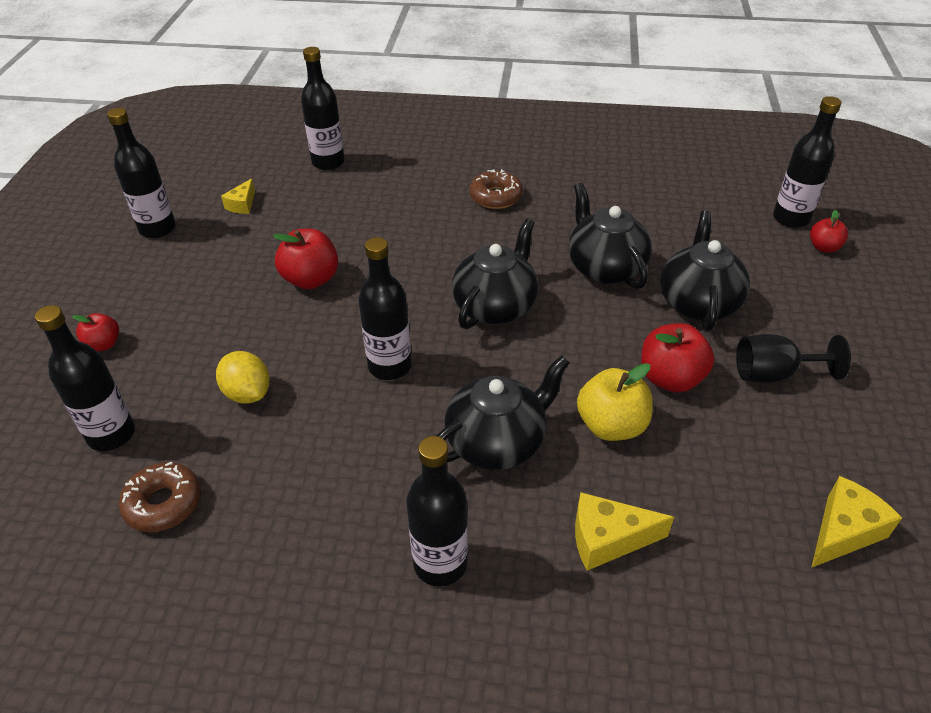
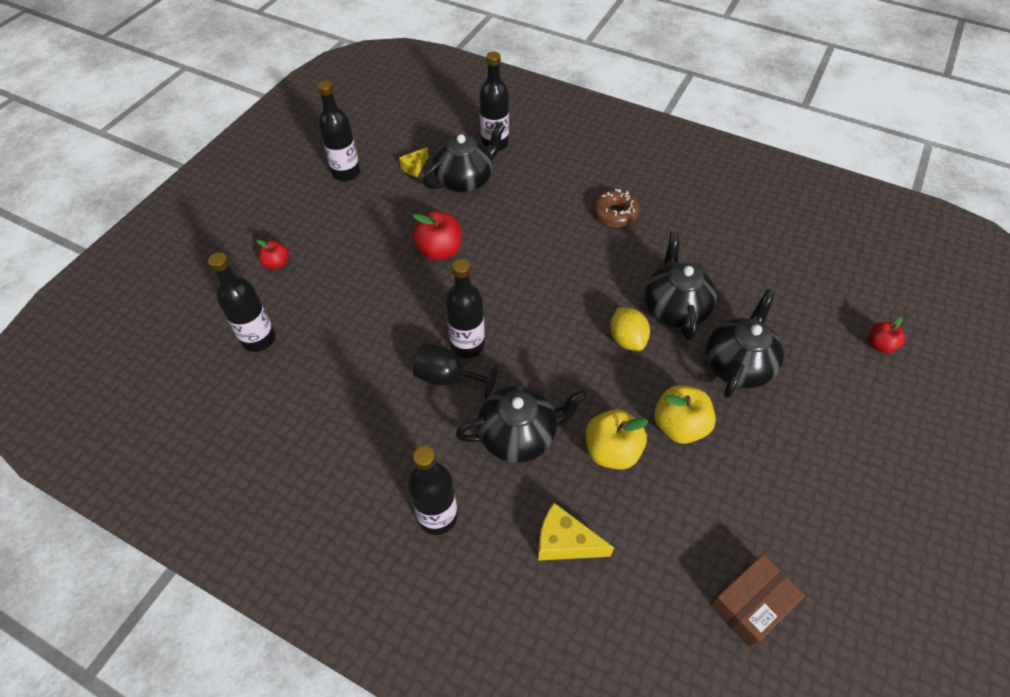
camera: 20 degrees right, 10 degrees up
brown donut [119,461,201,532] -> none
yellow lemon [216,351,270,404] -> yellow lemon moved to [610,307,650,351]
black teapot [452,219,538,329] -> black teapot moved to [423,122,506,193]
red apple [641,323,714,392] -> yellow apple [654,385,716,444]
black goblet [736,334,851,383] -> black goblet moved to [413,343,498,399]
black bottle [773,96,841,228] -> none
yellow cheese [811,476,902,568] -> brown box [710,554,805,648]

